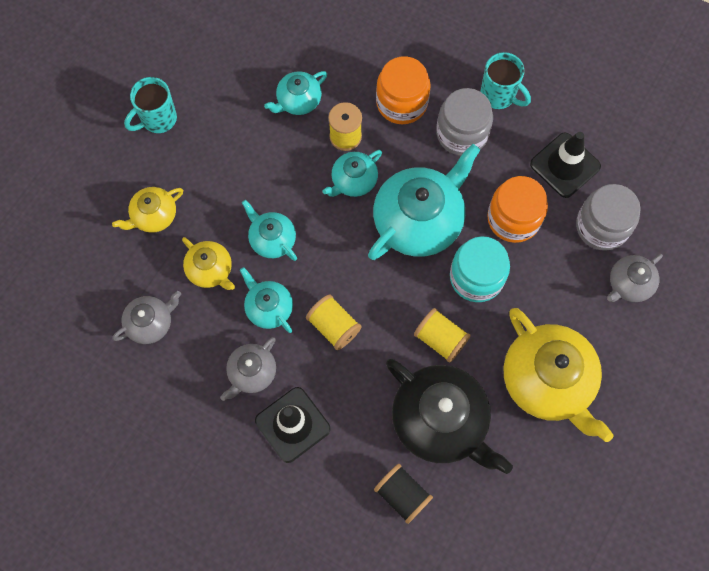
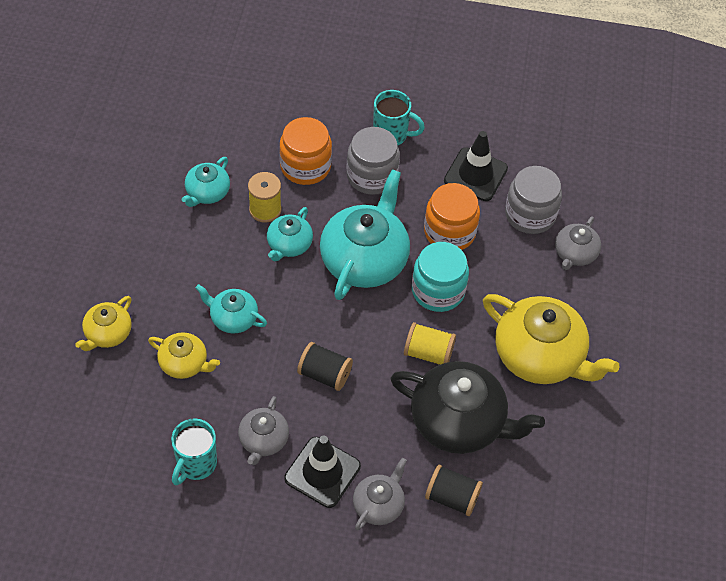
camera: 25 degrees left, 15 degrees down
grey teapot [112,291,181,344] -> grey teapot moved to [353,458,407,531]
turquoise mug [124,77,177,133] -> turquoise mug moved to [171,419,217,485]
turquoise teapot [240,267,293,333] -> none
yellow spool [306,294,361,350] -> black spool [297,342,353,391]

